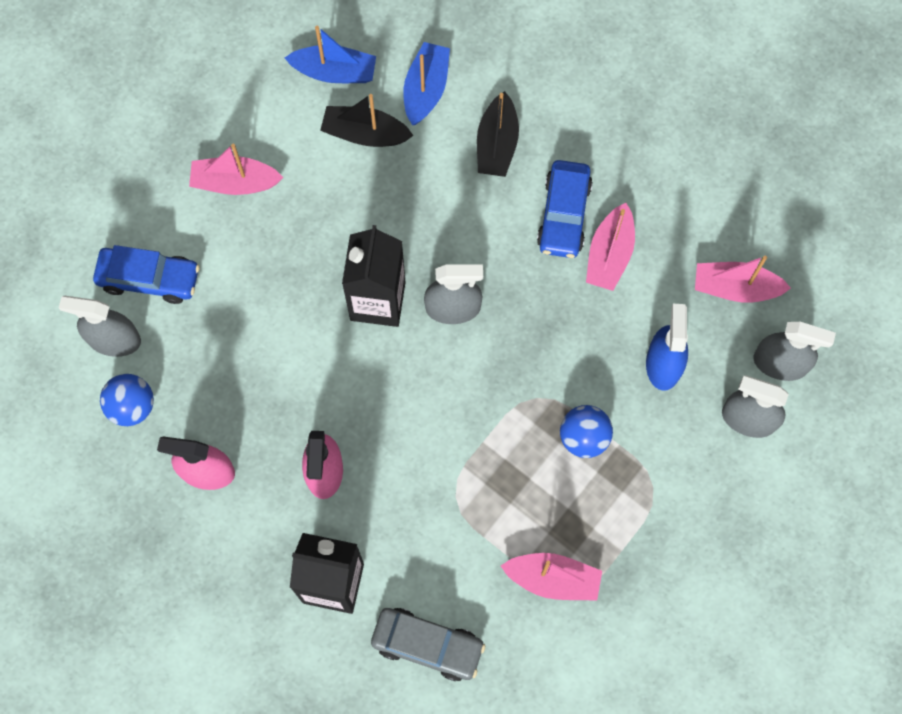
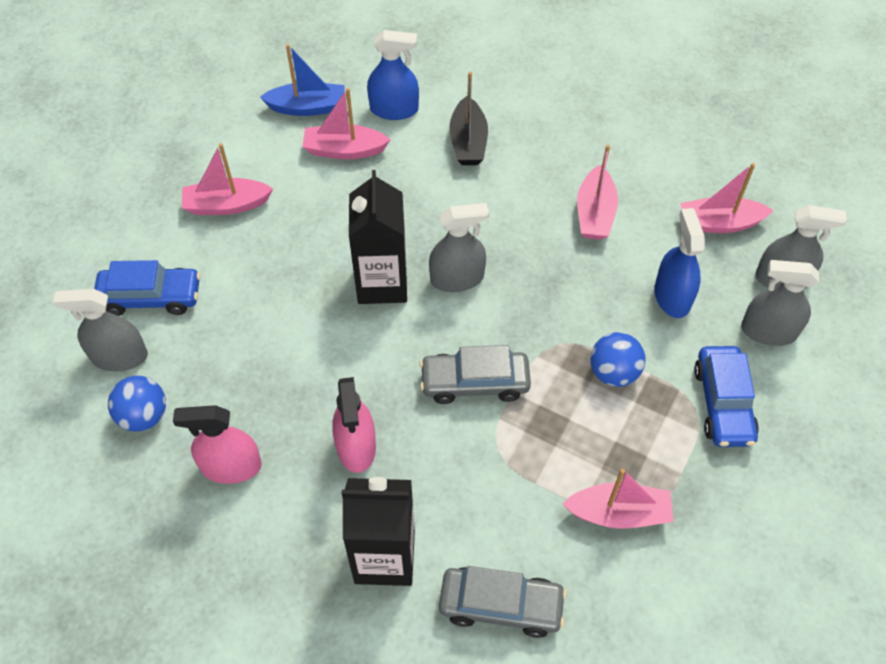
camera: 10 degrees left, 15 degrees down
black boat [320,94,414,147] -> pink boat [302,88,391,159]
blue boat [403,42,450,125] -> blue spray bottle [367,30,419,120]
blue car [537,160,593,258] -> blue car moved to [694,346,759,447]
none -> grey car [419,345,531,404]

